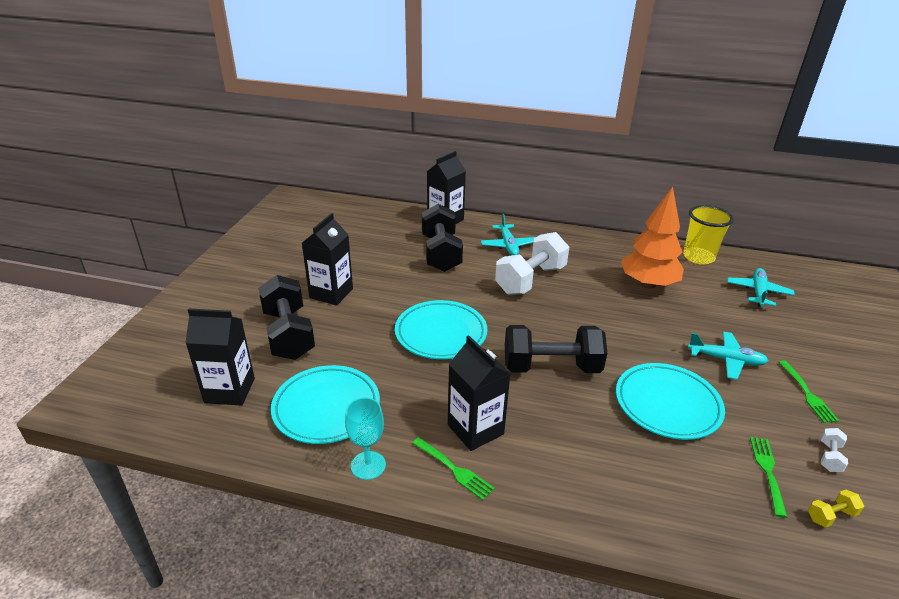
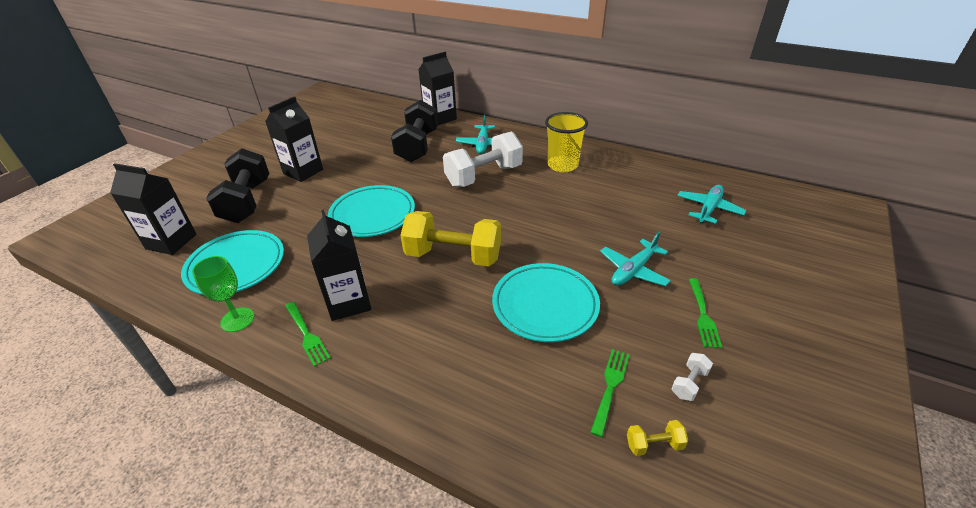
camera: 15 degrees right, 5 degrees up
turquoise goblet [345,397,386,480] -> green goblet [192,256,254,332]
black dumbbell [505,325,607,373] -> yellow dumbbell [400,211,501,266]
orange tree [621,186,684,289] -> none
yellow cup [683,205,734,265] -> yellow cup moved to [545,112,588,172]
turquoise plane [688,332,768,380] -> turquoise plane turned 105 degrees clockwise [600,232,671,286]

